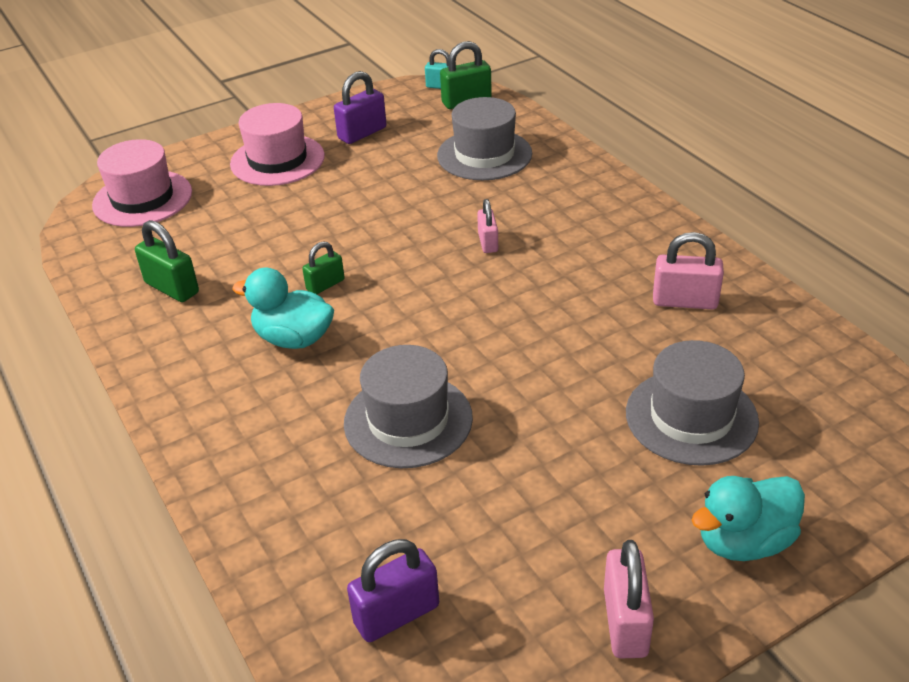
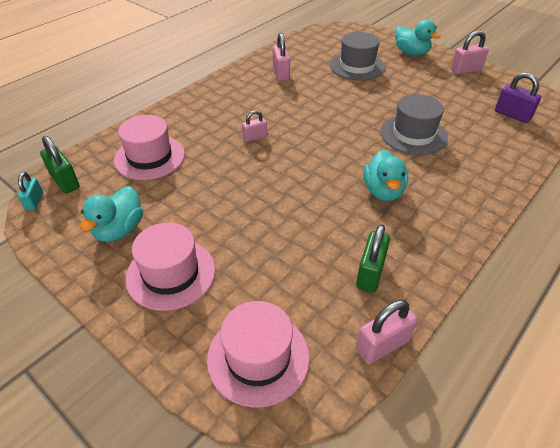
camera: 110 degrees left, 5 degrees up
green padlock [302,241,345,294] -> none
purple padlock [334,71,386,144] -> turquoise duck [80,186,143,242]
grey hat [437,97,532,180] -> pink hat [114,115,185,180]
none -> pink padlock [356,300,417,364]

